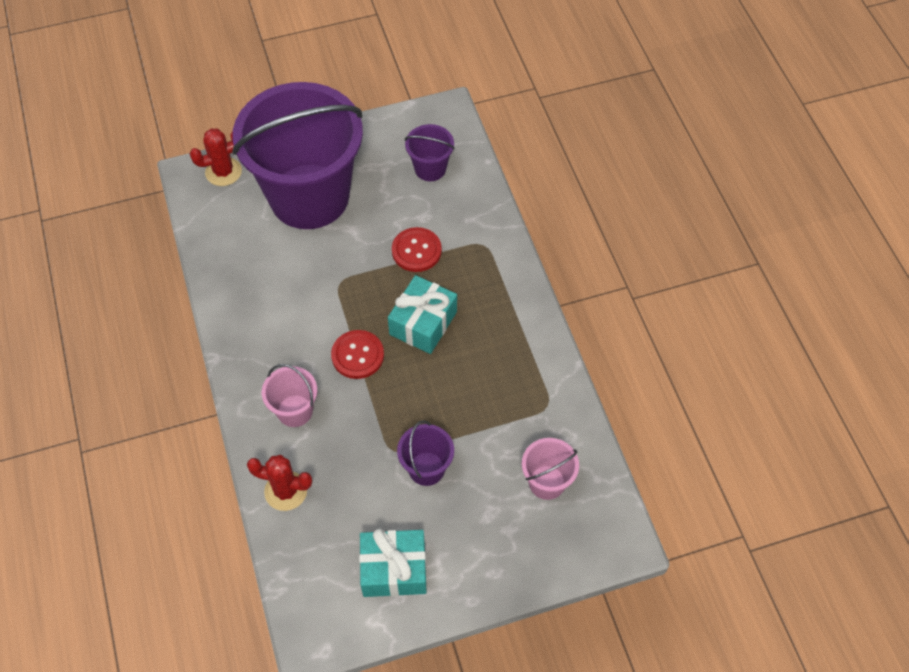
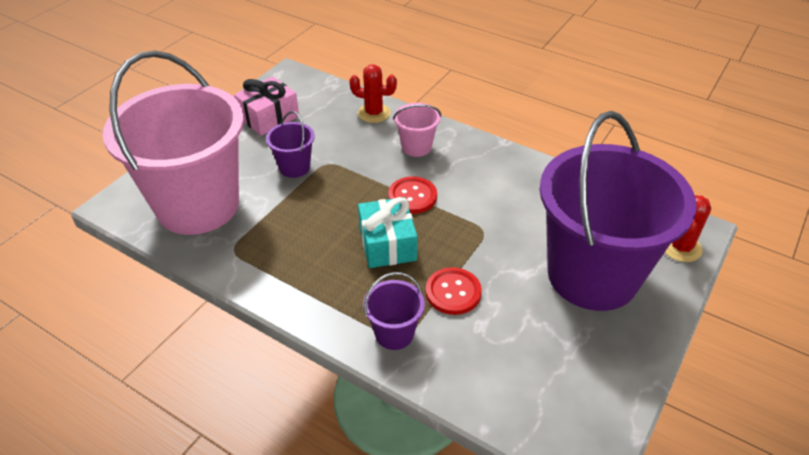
camera: 140 degrees right, 15 degrees down
red cactus [247,455,312,511] -> red cactus turned 45 degrees clockwise [349,64,397,123]
turquoise gift [359,529,427,597] -> pink gift [234,76,299,136]
purple bucket [405,124,455,181] -> purple bucket moved to [363,272,425,350]
pink bucket [522,438,579,500] -> pink bucket [103,50,244,235], size x2.49

